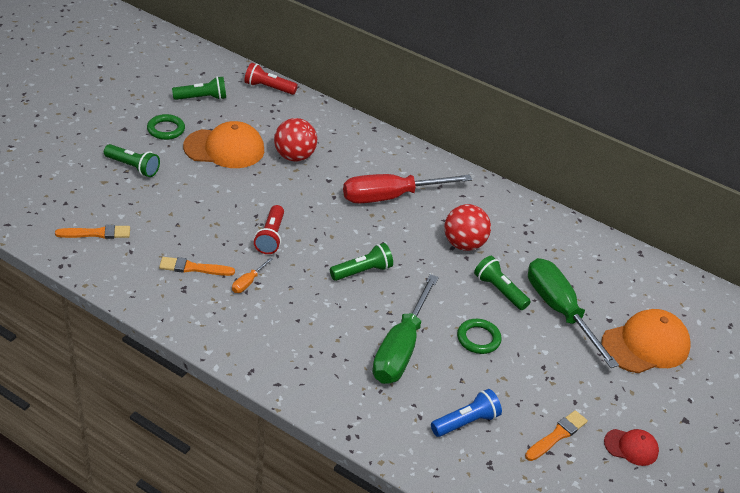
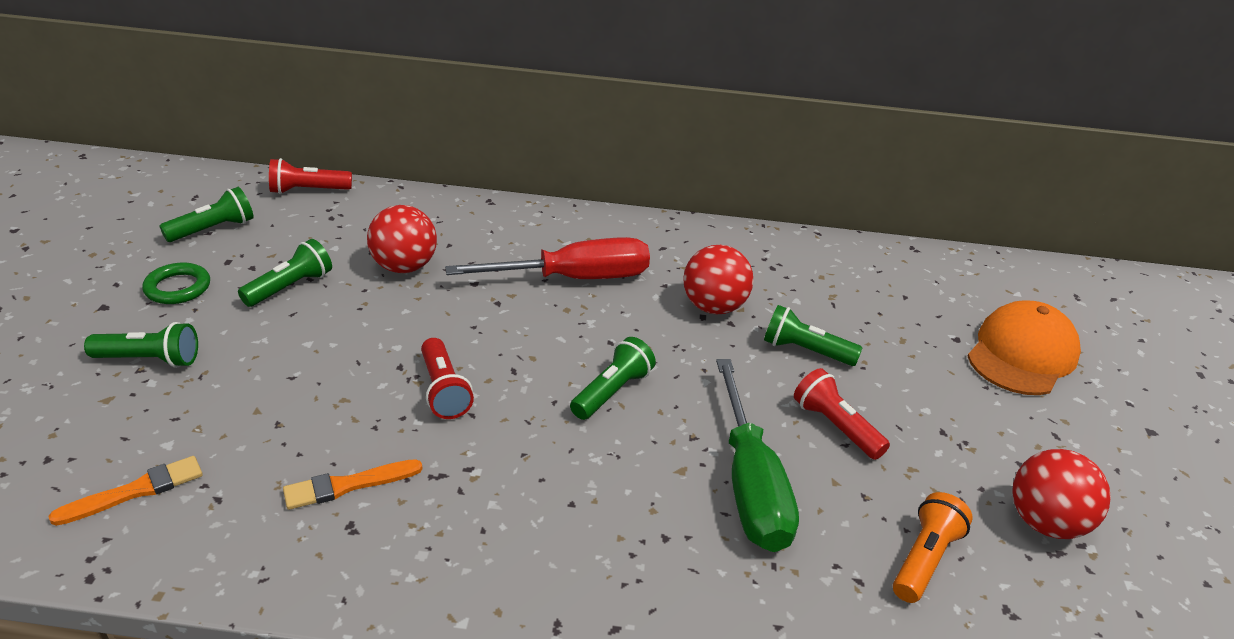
camera: 25 degrees left, 5 degrees down
orange cap [183,121,264,168] -> green flashlight [238,239,332,307]
orange screwdriver [232,257,273,293] -> none
red screwdriver [343,174,472,203] -> red screwdriver turned 150 degrees counterclockwise [445,237,650,279]
blue flashlight [431,389,502,437] -> orange flashlight [893,492,973,603]
green ring [457,319,501,354] -> red flashlight [794,368,890,460]
orange brush [525,410,588,461] -> red ball [1012,449,1111,539]
green screwdriver [528,258,619,368] -> none
red cap [604,429,659,466] -> none

